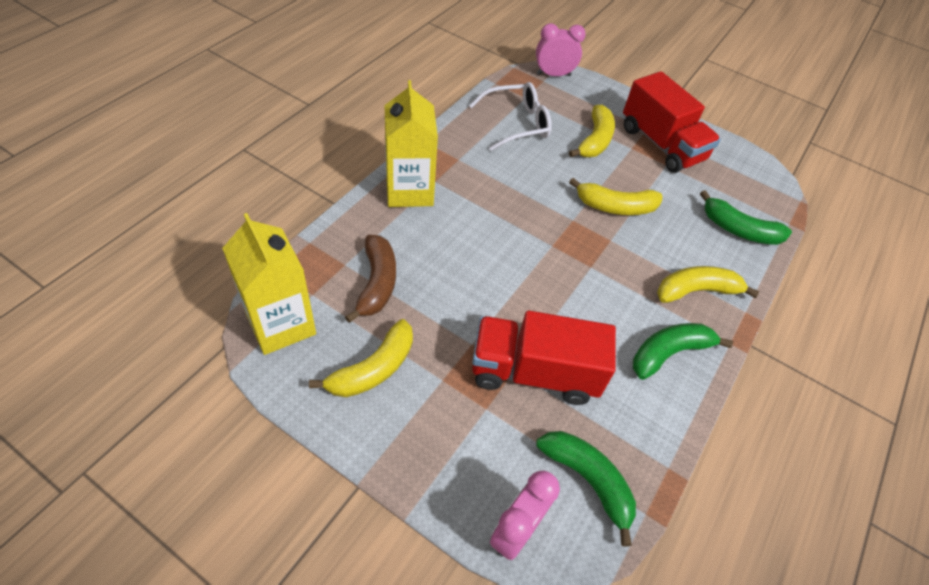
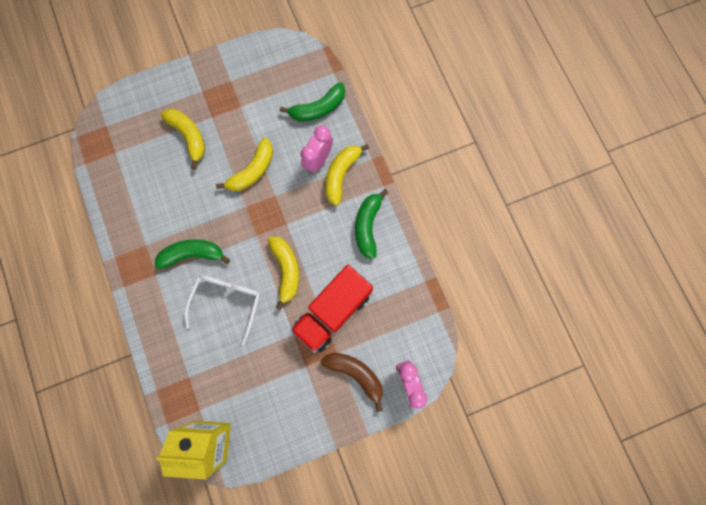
camera: 50 degrees left, 25 degrees up
yellow banana [309,319,413,397] -> yellow banana moved to [268,237,299,310]
brown banana [345,235,396,323] -> brown banana moved to [321,353,383,412]
yellow carton [384,80,438,207] -> none
white glasses [469,82,552,151] -> white glasses moved to [184,275,260,346]
pink clock [536,23,586,76] -> pink clock moved to [301,125,333,173]
green banana [536,431,636,547] -> green banana moved to [155,239,230,269]
red truck [623,71,721,173] -> none

